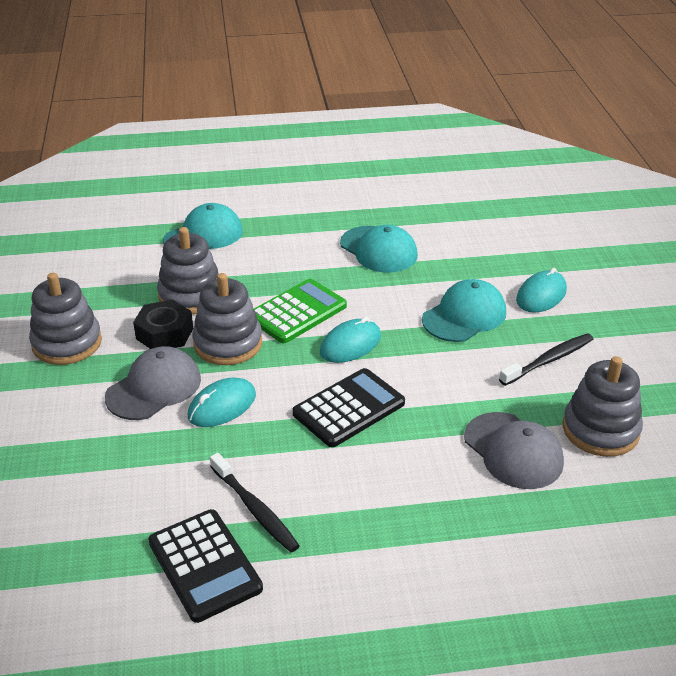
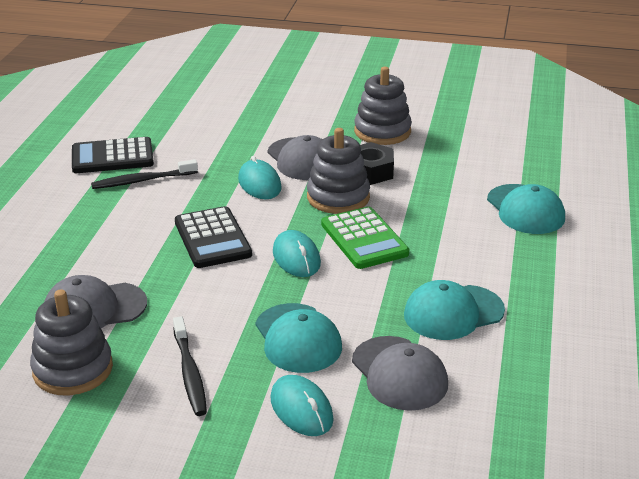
camera: 110 degrees right, 5 degrees down
grey stacking toy [157,227,219,314] -> none
none -> grey cap [352,336,448,411]

